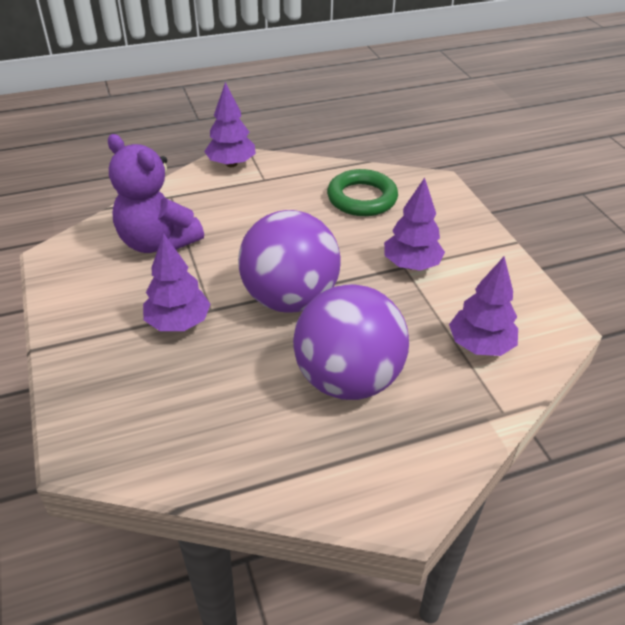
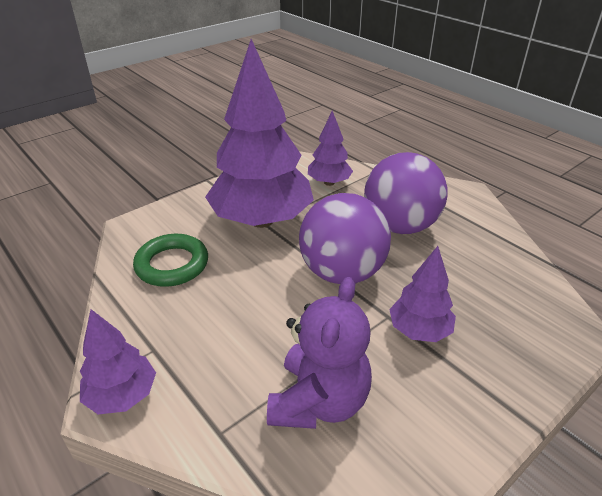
camera: 110 degrees left, 5 degrees down
purple tree [384,178,445,271] -> purple tree [205,39,314,228], size x2.07

